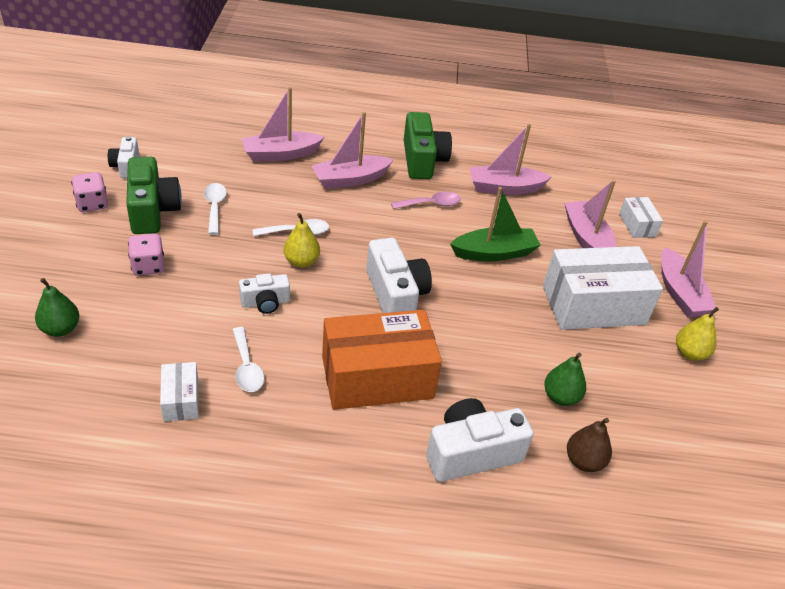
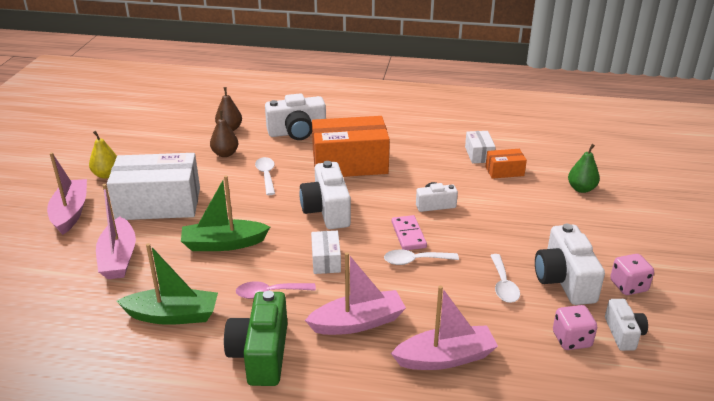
camera: 170 degrees left, 10 degrees down
green camera [126,157,182,234] -> white camera [535,224,605,305]
pink dice [128,234,165,276] -> pink dice moved to [553,305,597,350]
white spoon [232,327,264,392] -> white spoon moved to [255,157,275,195]
yellow pear [283,213,320,268] -> pink domino [392,215,427,250]
pink boat [469,124,552,195] -> green boat [116,243,218,325]
green pear [544,353,586,406] -> brown pear [210,110,238,157]
white box [619,197,663,238] -> white box moved to [311,231,341,274]
none -> orange box [485,149,527,179]

